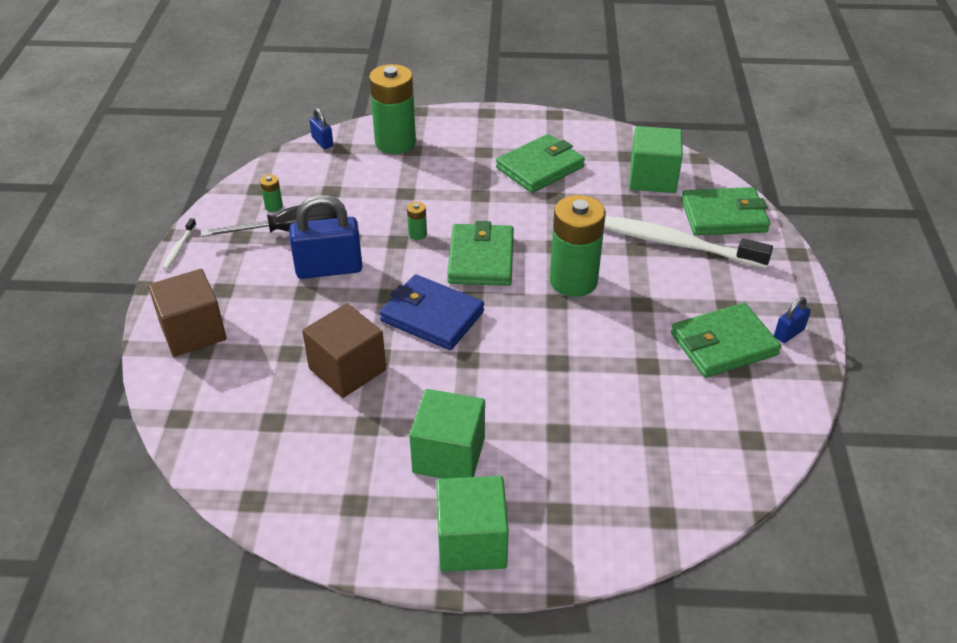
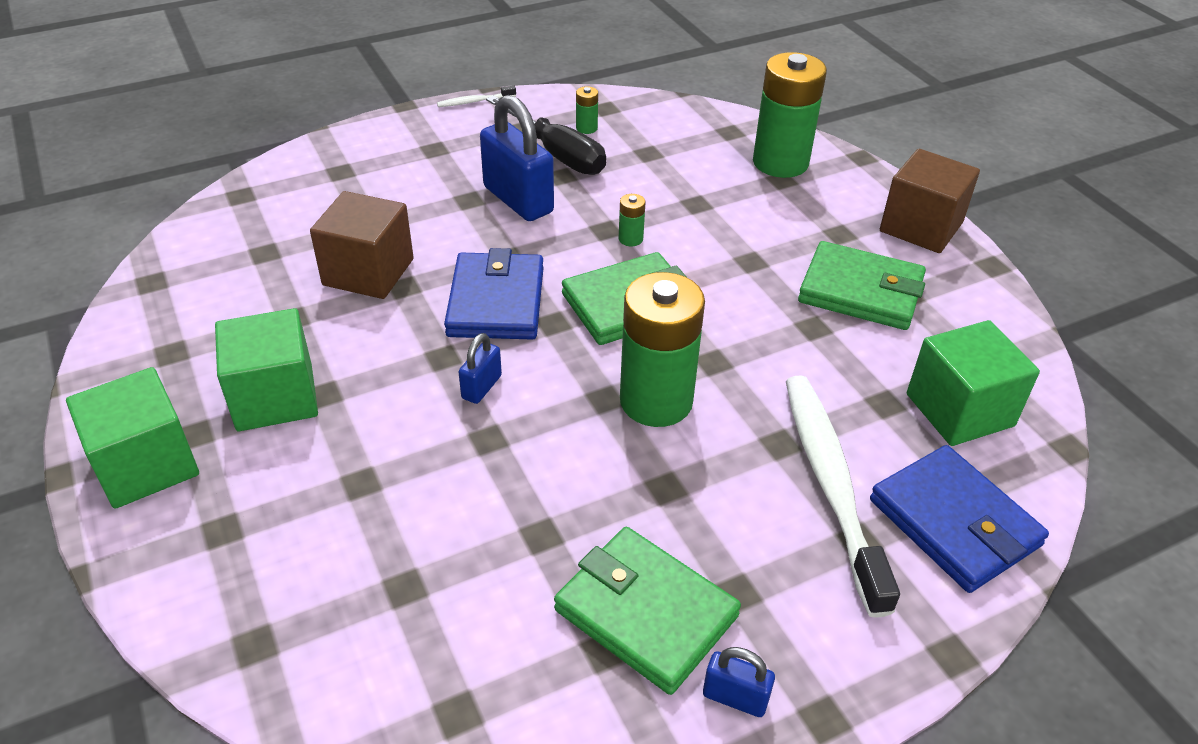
camera: 60 degrees right, 0 degrees up
brown cube [148,269,226,357] -> brown cube moved to [880,149,980,253]
blue padlock [309,108,333,149] -> blue padlock moved to [459,333,502,404]
green wallet [681,187,770,236] -> blue wallet [870,445,1049,593]

